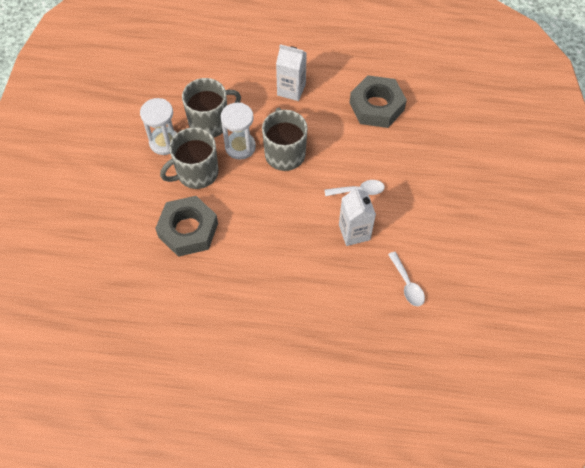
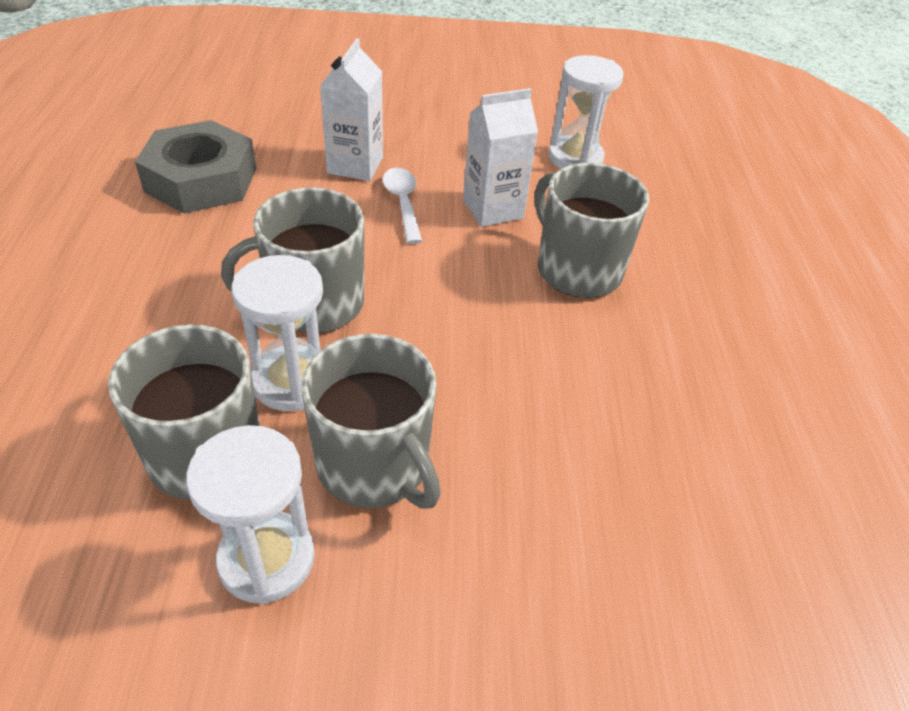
camera: 100 degrees left, 15 degrees down
grey nut [155,196,218,257] -> none
white carton [276,44,307,101] -> white carton moved to [320,38,383,181]
white spoon [388,252,425,306] -> white hourglass [548,55,624,169]
none -> grey mug [535,163,649,298]

